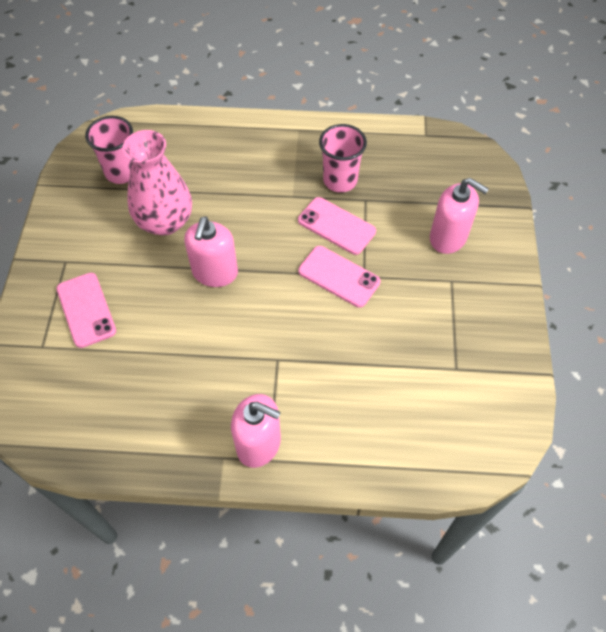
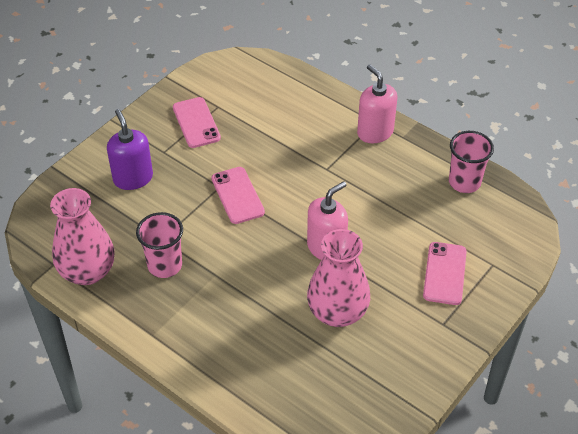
camera: 145 degrees left, 10 degrees down
pink cup [85,116,133,184] -> pink cup moved to [449,131,494,193]
pink phone [298,197,376,255] -> pink phone moved to [173,97,221,148]
pink soap dispenser [430,178,489,254] -> purple soap dispenser [107,109,153,190]
none -> pink vase [50,188,115,285]

